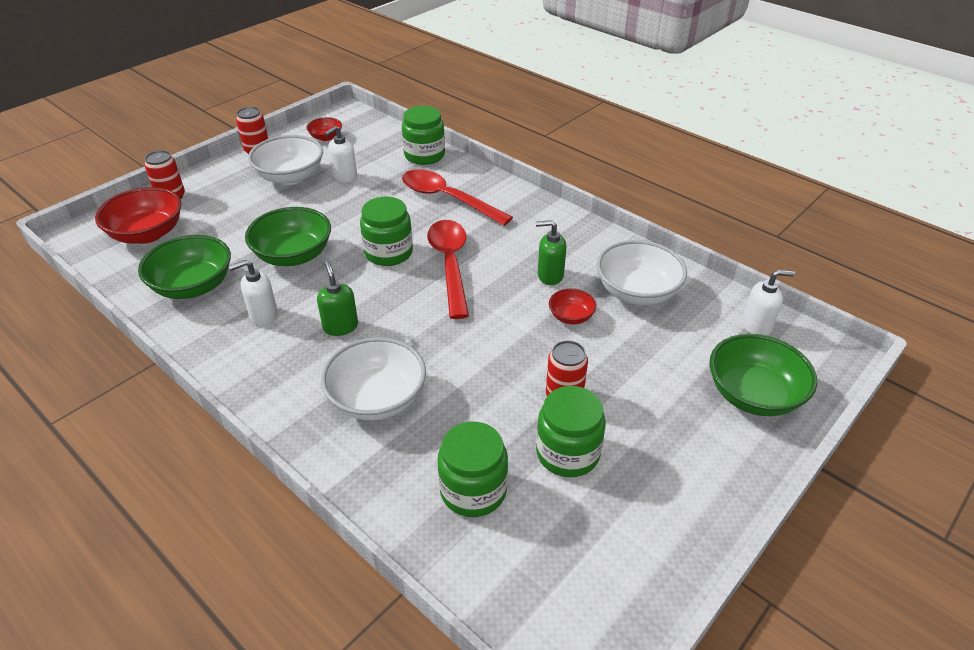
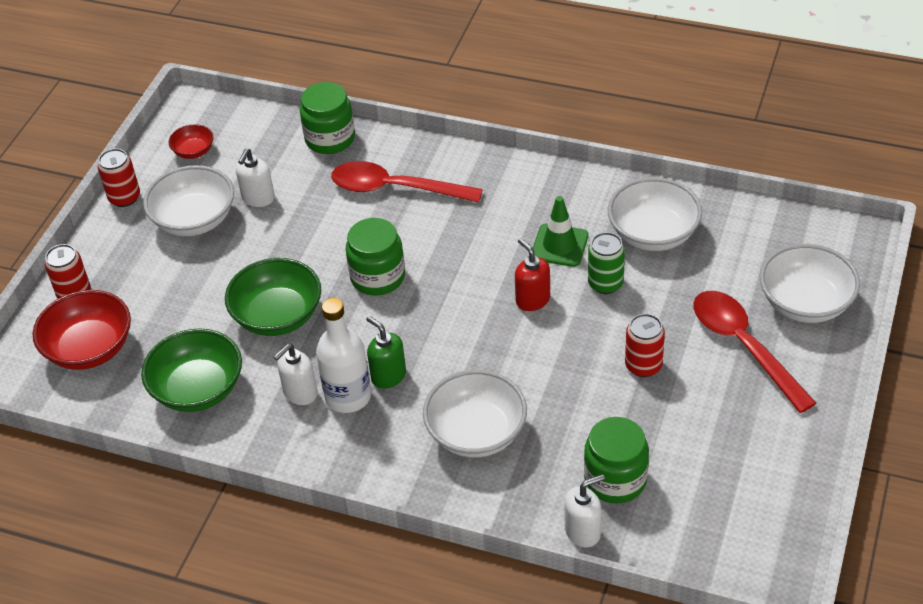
camera: 20 degrees left, 5 degrees up
red spoon [427,220,469,319] -> red spoon moved to [693,291,817,413]
green soap dispenser [536,220,567,285] -> green traffic cone [533,196,589,267]
green jar [536,386,606,477] -> none
red bowl [549,289,597,324] -> green can [588,232,625,294]
green bowl [709,334,817,416] -> white bowl [760,244,860,323]
white soap dispenser [742,270,795,336] -> white soap dispenser moved to [564,474,605,547]
none -> white bottle [316,298,371,413]
none -> red soap dispenser [515,238,550,311]

